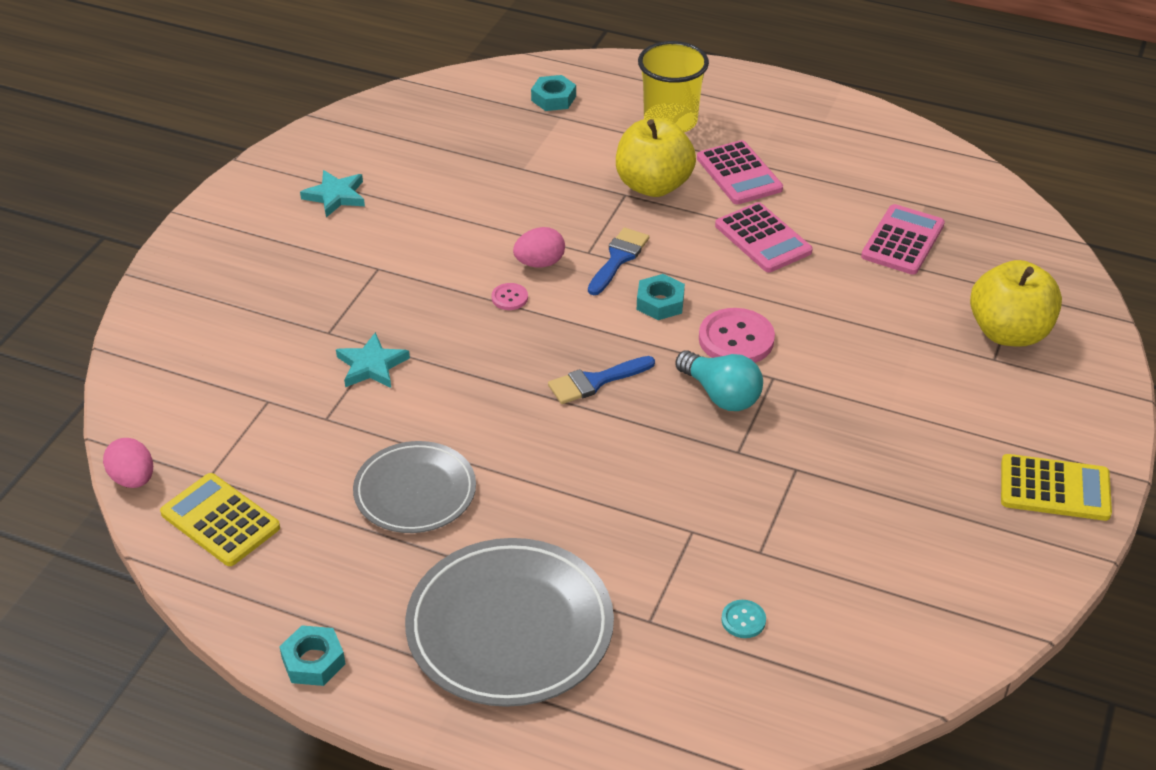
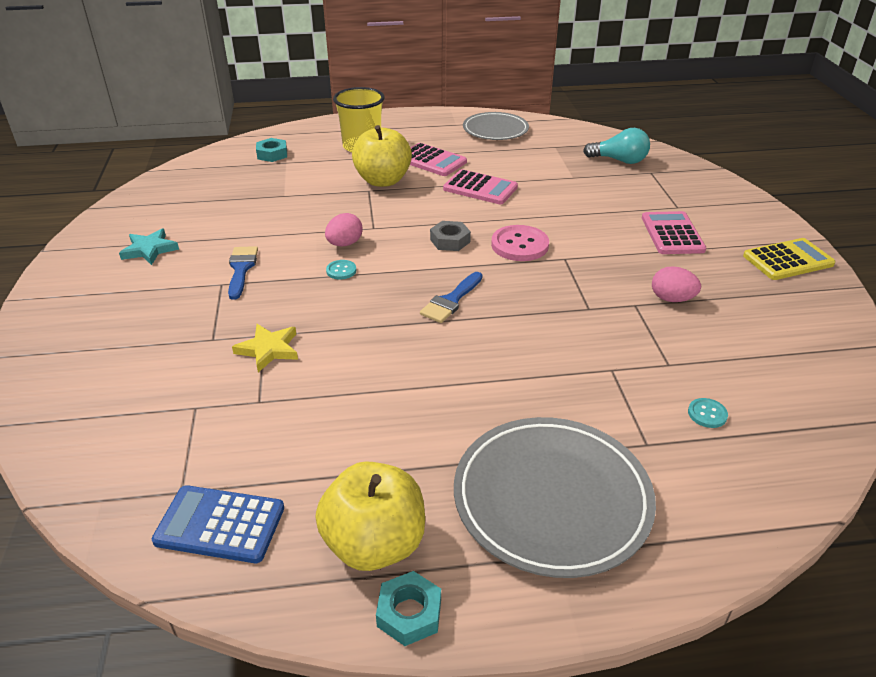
camera: 30 degrees left, 5 degrees down
pink egg [103,438,153,488] -> pink egg moved to [652,266,701,302]
yellow calculator [160,473,280,566] -> blue calculator [152,485,284,563]
turquoise star [336,332,410,388] -> yellow star [232,324,298,372]
grey plate [353,441,476,533] -> grey plate moved to [463,112,529,140]
pink button [491,283,528,310] -> turquoise button [326,260,356,280]
blue brush [588,228,649,295] -> blue brush moved to [228,246,258,300]
turquoise nut [637,274,685,320] -> grey nut [430,221,471,251]
turquoise light bulb [675,350,763,411] -> turquoise light bulb moved to [583,128,650,164]
pink calculator [861,204,945,275] -> pink calculator moved to [642,211,706,254]
yellow apple [970,260,1062,347] -> yellow apple moved to [315,461,425,571]

